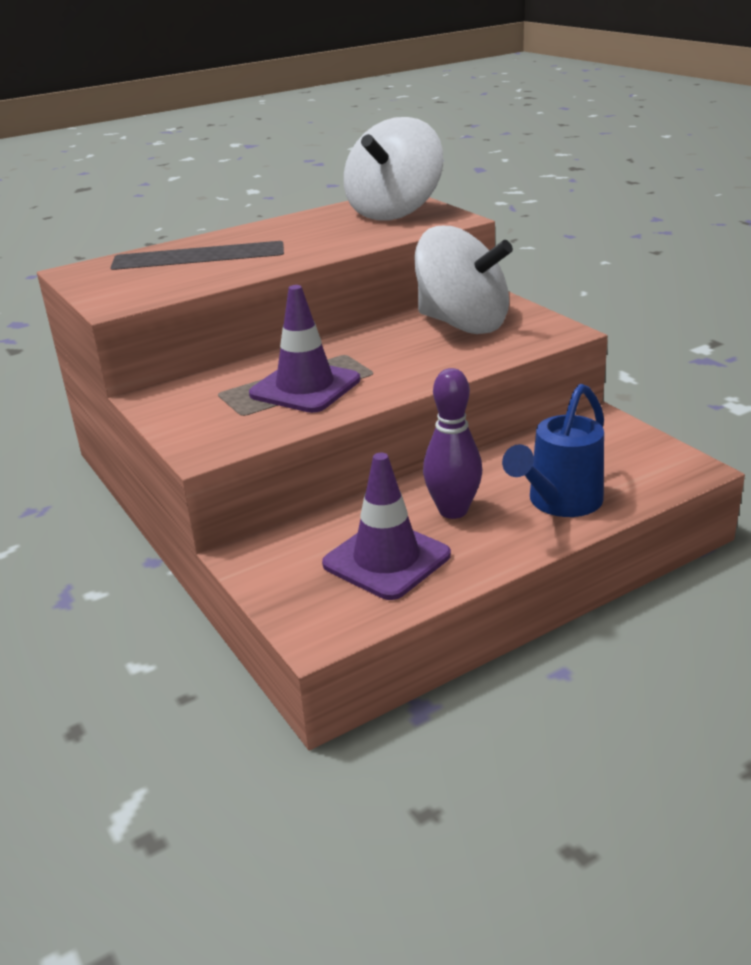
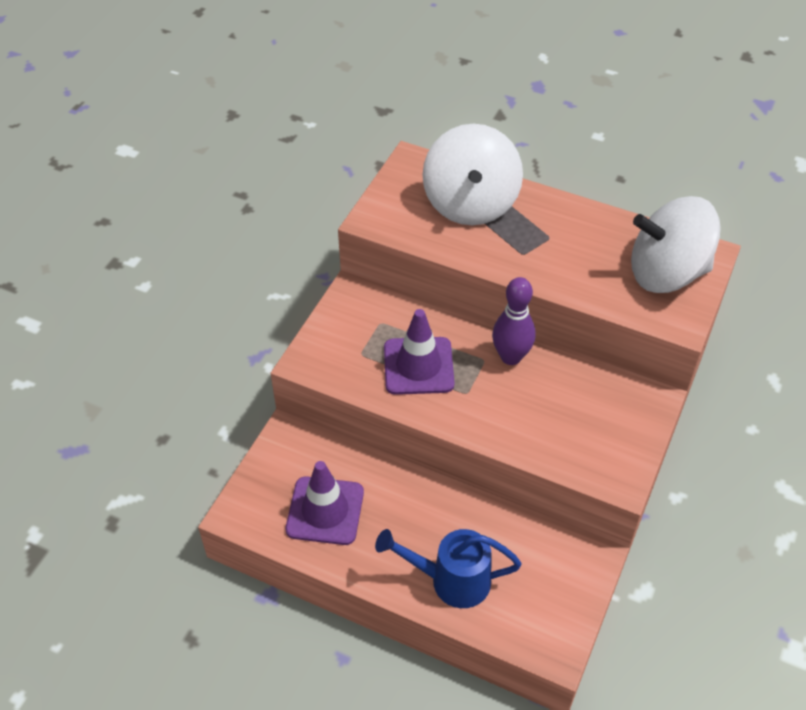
camera: 55 degrees right, 20 degrees up
white spinning top [414,226,513,334] -> white spinning top moved to [423,124,523,225]
purple bowling pin [423,368,482,519] -> purple bowling pin moved to [492,277,536,365]

